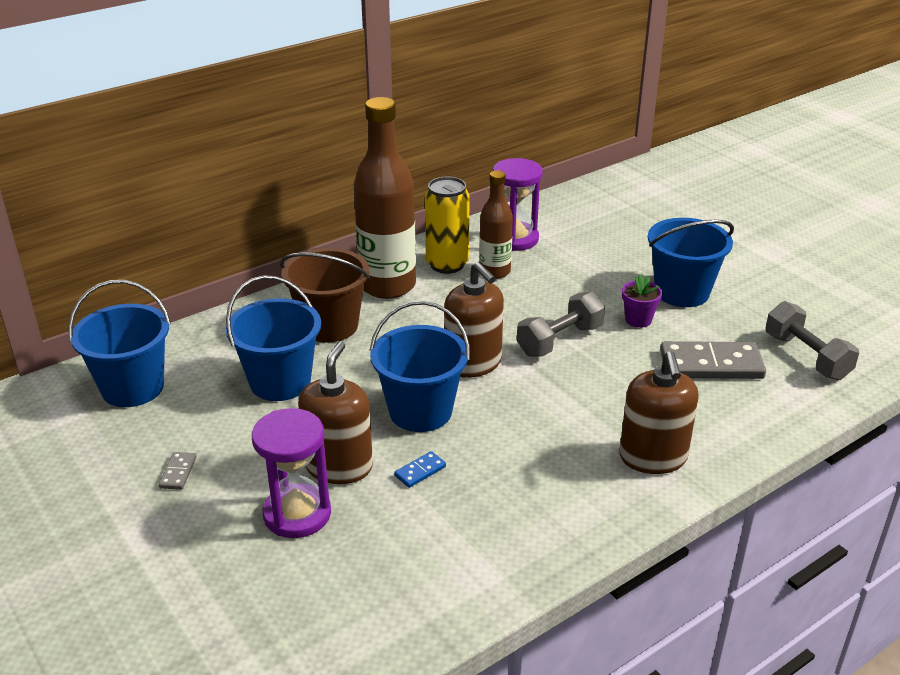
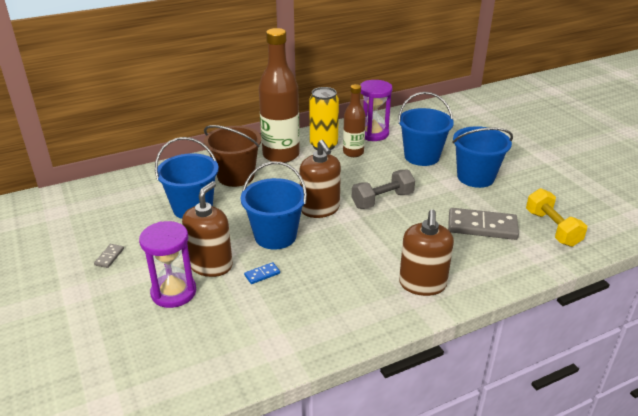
camera: 10 degrees right, 0 degrees up
blue bucket [68,280,171,407] -> blue bucket moved to [398,92,454,166]
purple flower pot [622,274,662,328] -> none
grey dumbbell [766,301,859,380] -> yellow dumbbell [526,188,587,247]

